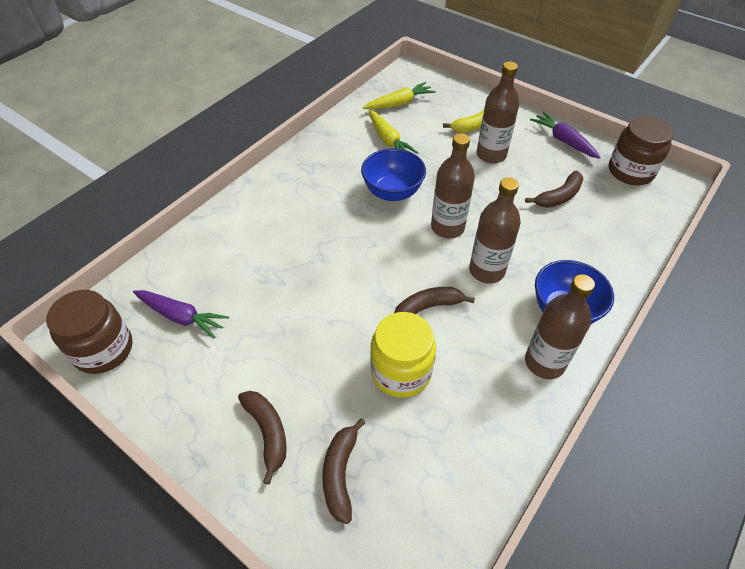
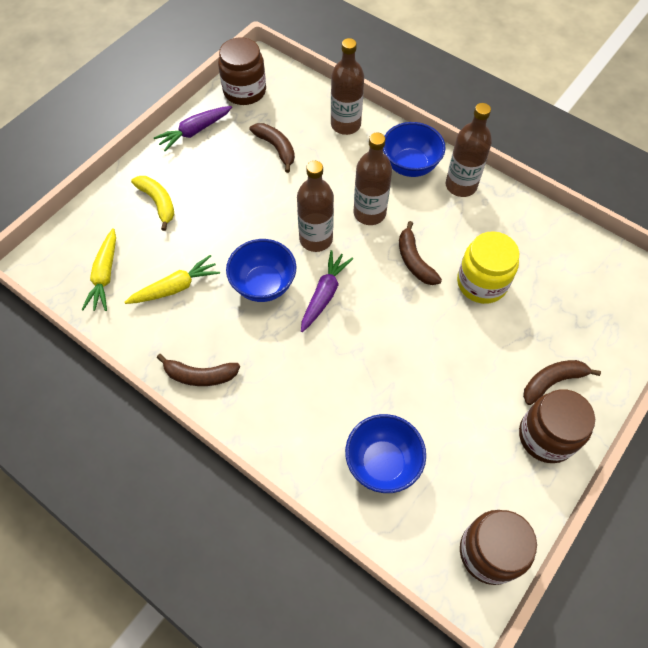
camera: 90 degrees left, 10 degrees up
purple carrot [133,290,229,339] -> purple carrot moved to [301,250,353,332]
brown banana [322,418,365,524] -> brown banana moved to [157,354,240,386]
yellow carrot [363,82,436,109] -> yellow carrot turned 150 degrees counterclockwise [82,228,116,311]
brown bottle [477,61,519,164] -> brown bottle moved to [331,38,364,135]
none -> blue bowl [345,414,426,493]
none -> brown jar [519,389,595,463]

